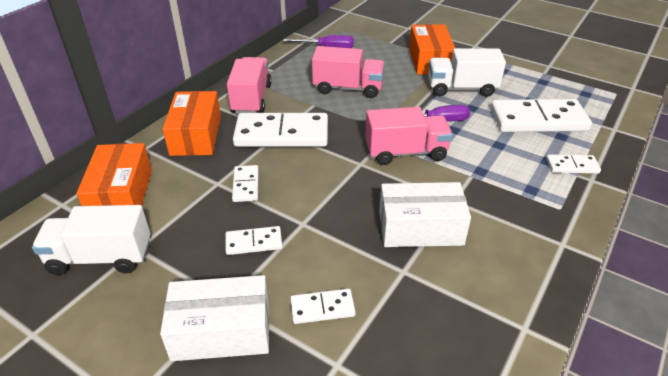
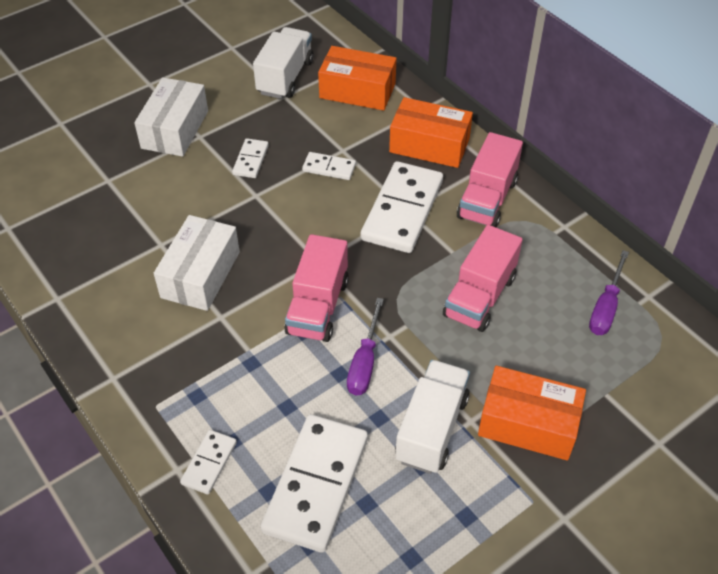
camera: 110 degrees right, 10 degrees up
pink truck [227,57,272,114] -> pink truck turned 90 degrees clockwise [457,132,523,227]
white domino [290,289,356,324] -> none

